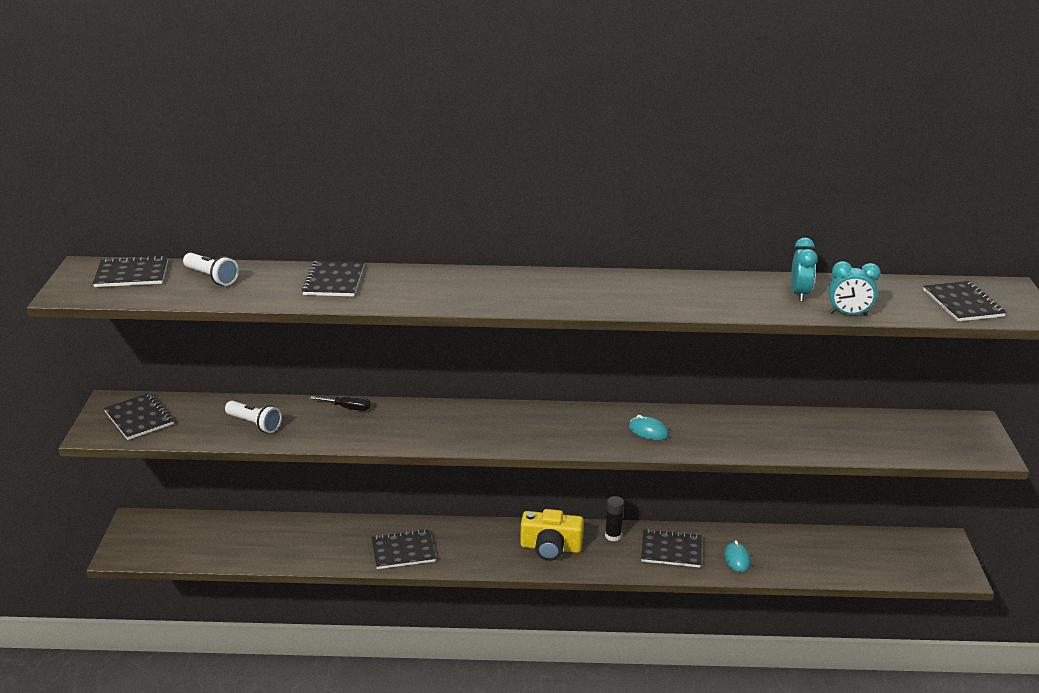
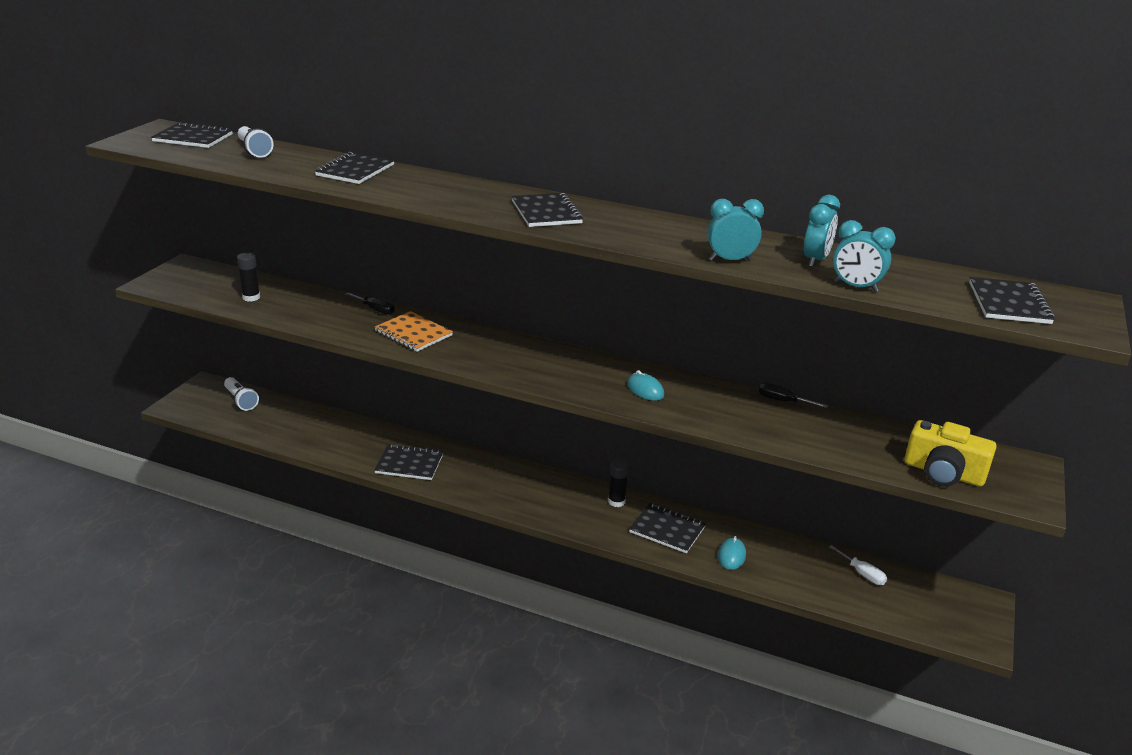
camera: 20 degrees right, 0 degrees up
black notebook [104,393,174,440] -> black notebook moved to [512,193,583,227]
white flashlight [225,401,282,433] -> white flashlight moved to [224,377,259,411]
yellow camera [520,509,584,561] -> yellow camera moved to [904,420,996,487]
none -> black glue stick [237,253,260,302]
none -> orange notebook [375,311,453,352]
none -> turquoise clock [707,199,764,261]
none -> black screwdriver [759,383,828,408]
none -> white screwdriver [829,545,887,585]

